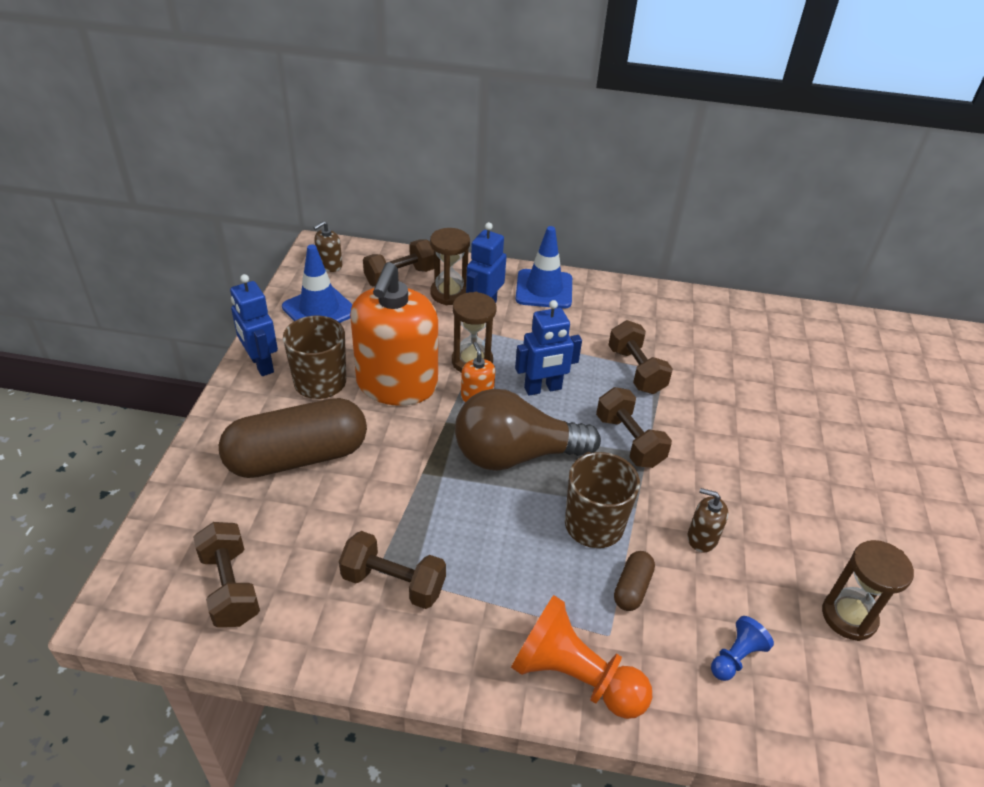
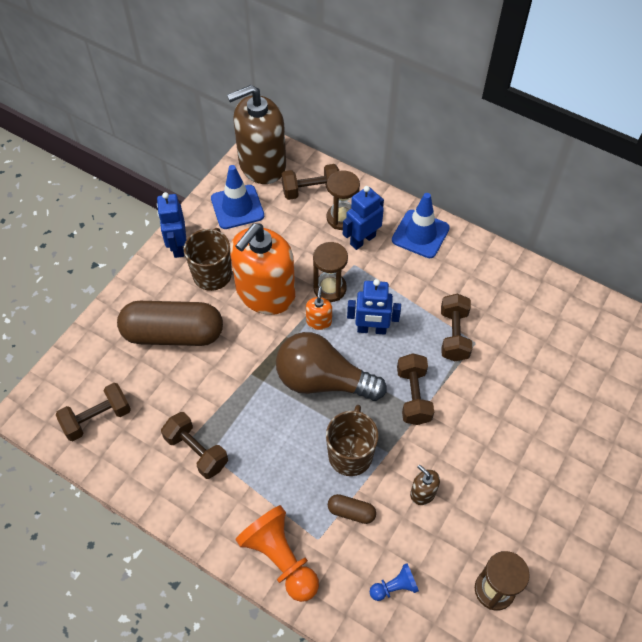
camera: 25 degrees right, 15 degrees up
brown dumbbell [193,522,260,627] -> brown dumbbell turned 60 degrees clockwise [55,383,131,441]
brown soap dispenser [313,221,342,272] -> brown soap dispenser [227,85,286,184], size x2.50
brown capsule [614,551,655,611] -> brown capsule turned 60 degrees clockwise [328,494,376,524]

